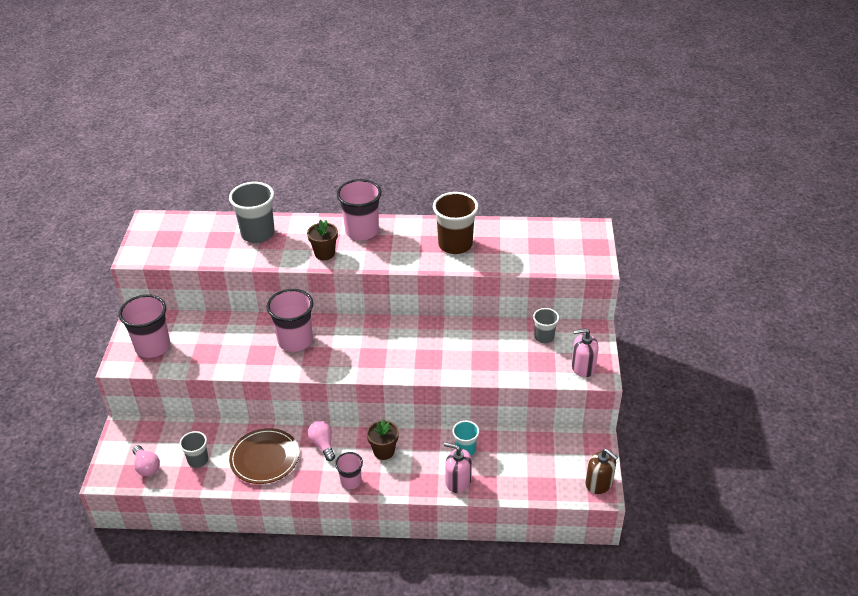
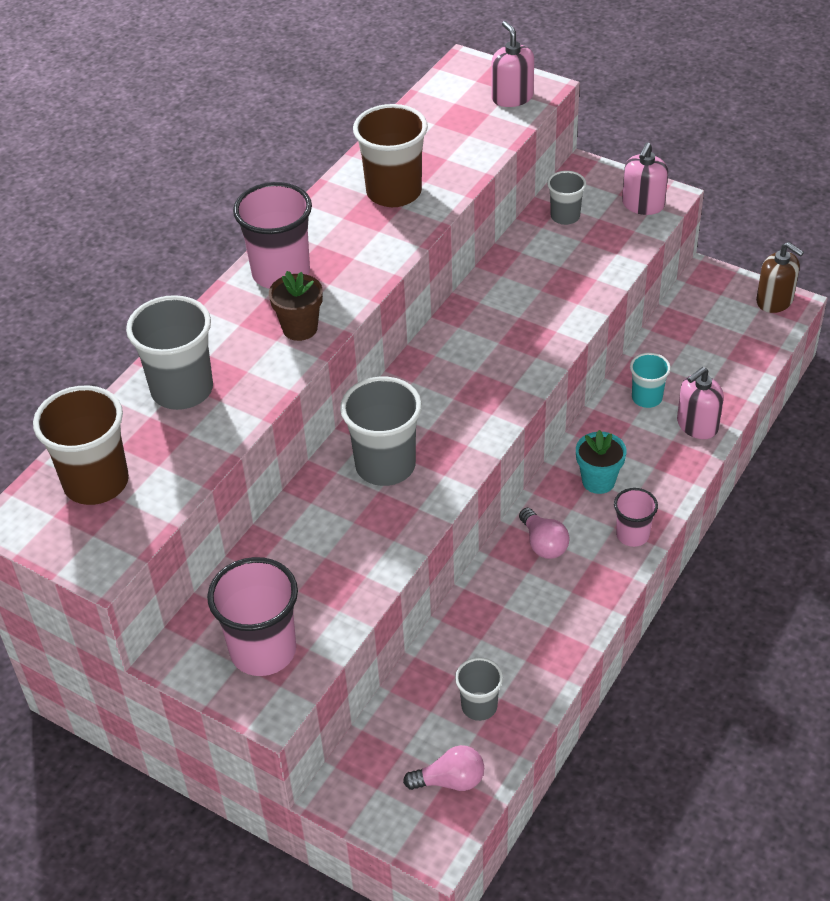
camera: 60 degrees left, 5 degrees up
brown plate [229,428,299,484] -> none
pink cup [267,289,313,352] -> grey cup [340,377,422,486]
pink light bulb [308,421,335,461] -> pink light bulb turned 120 degrees counterclockwise [519,508,569,559]
brown flower pot [367,419,399,460] -> turquoise flower pot [576,430,626,494]
brown soap dispenser [586,449,618,494] -> brown soap dispenser turned 60 degrees clockwise [756,242,804,313]
none -> brown cup [33,386,129,505]
none -> pink soap dispenser [491,21,534,107]

